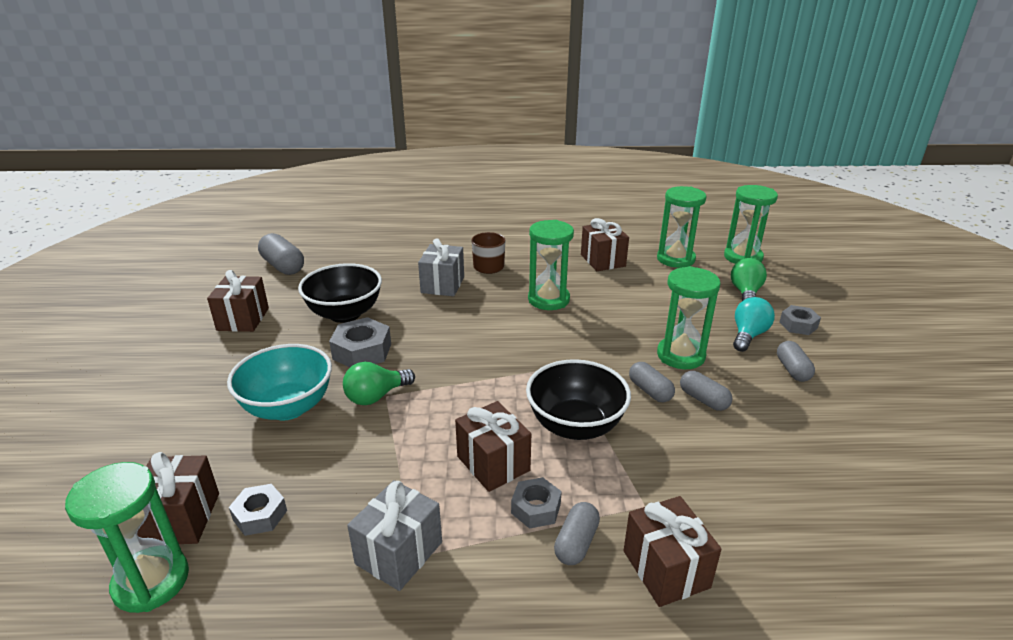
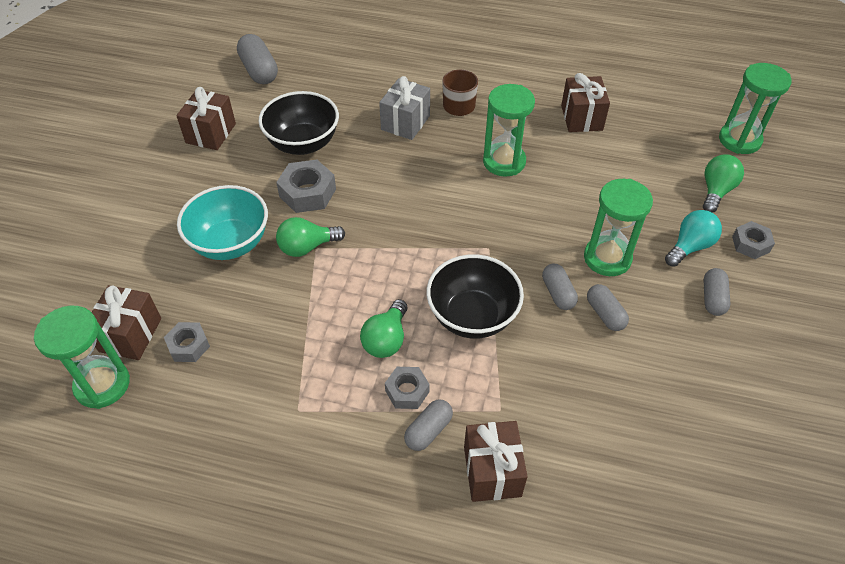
camera: 15 degrees right, 20 degrees up
grey gift [347,480,442,591] -> none
brown gift [455,401,531,492] -> green light bulb [360,299,408,358]
green hourglass [657,186,706,268] -> none

